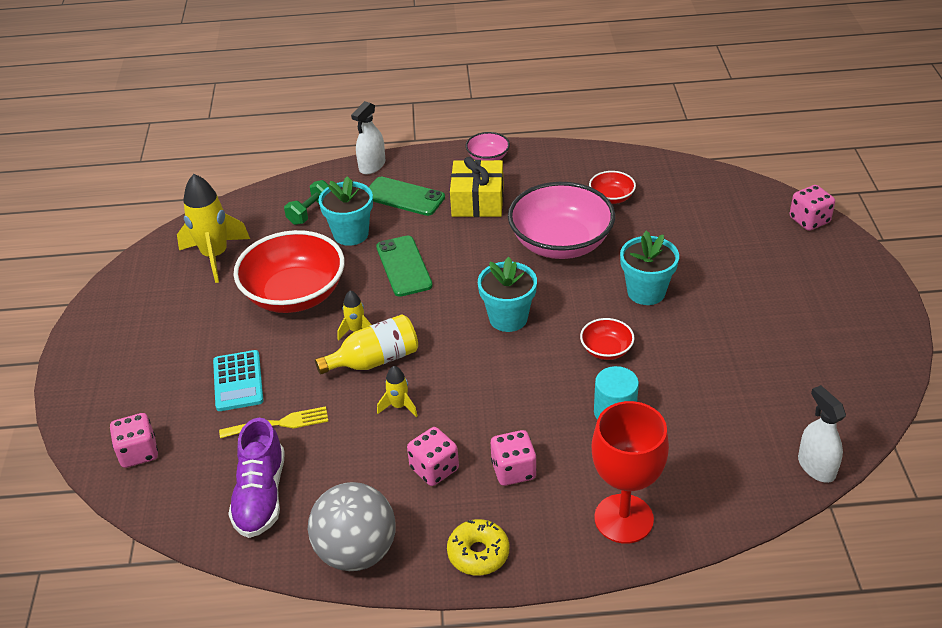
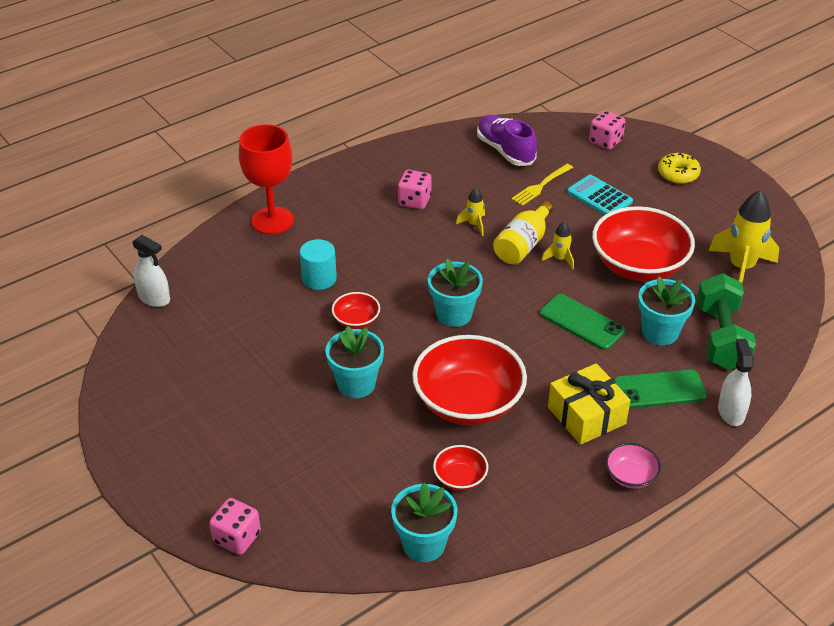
camera: 145 degrees right, 0 degrees up
green dumbbell [284,180,328,225] -> green dumbbell [697,273,756,370], size x1.77
grey ball [308,482,396,571] -> none
yellow donut [447,519,509,576] -> yellow donut moved to [658,153,701,184]
pink dice [491,430,537,486] -> none
pink bowl [508,182,615,259] -> red bowl [412,335,527,425]
none -> turquoise flower pot [391,483,457,562]

